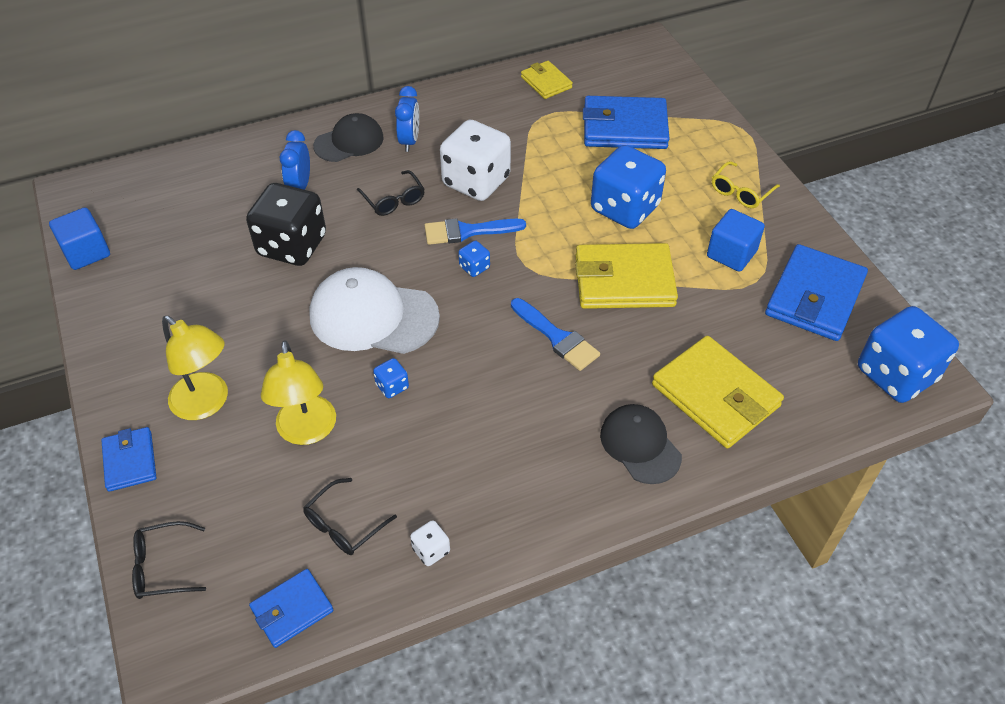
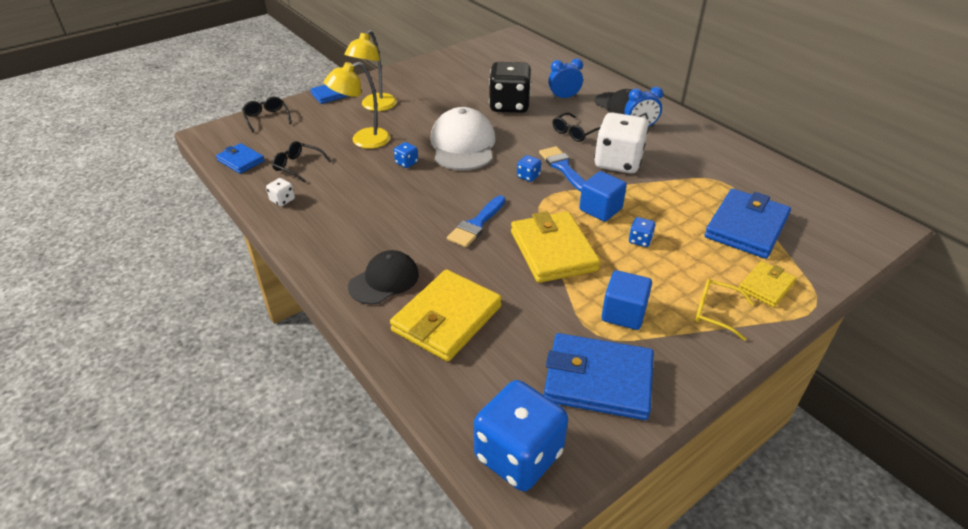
camera: 75 degrees right, 10 degrees down
blue cube [49,208,110,270] -> blue cube moved to [579,171,627,222]
yellow wallet [521,61,573,99] -> yellow wallet moved to [739,261,796,307]
blue wallet [583,96,669,149] -> blue wallet turned 45 degrees clockwise [705,189,791,259]
blue dice [591,145,666,229] -> blue dice [629,217,656,247], size x0.42

